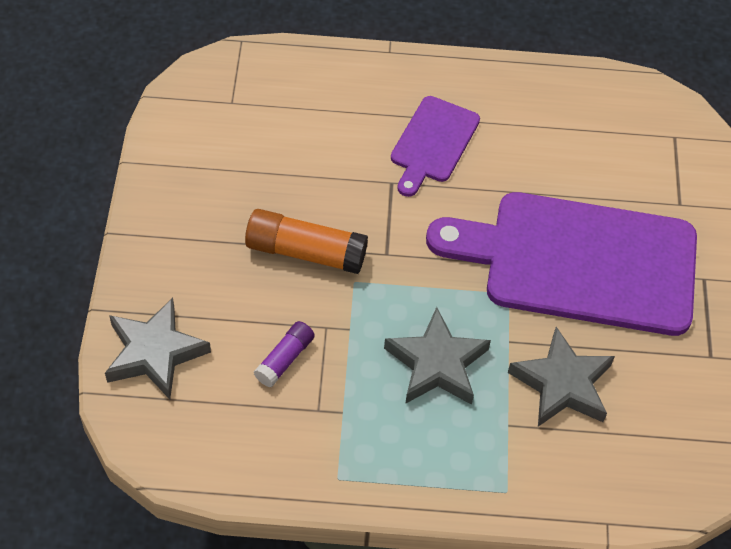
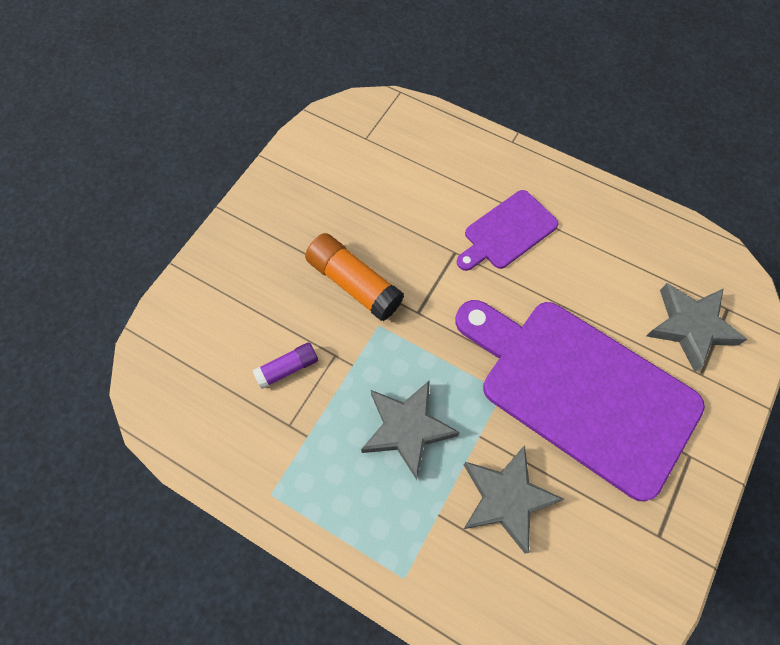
camera: 30 degrees right, 10 degrees up
grey star [105,298,211,399] -> grey star moved to [647,283,747,372]

